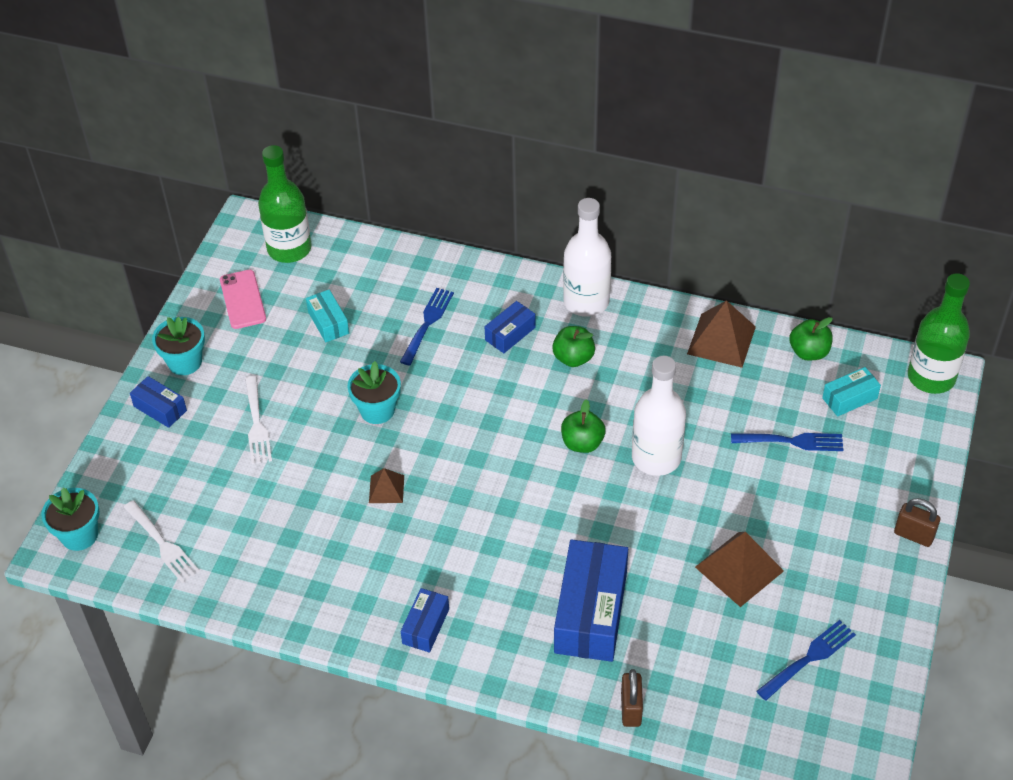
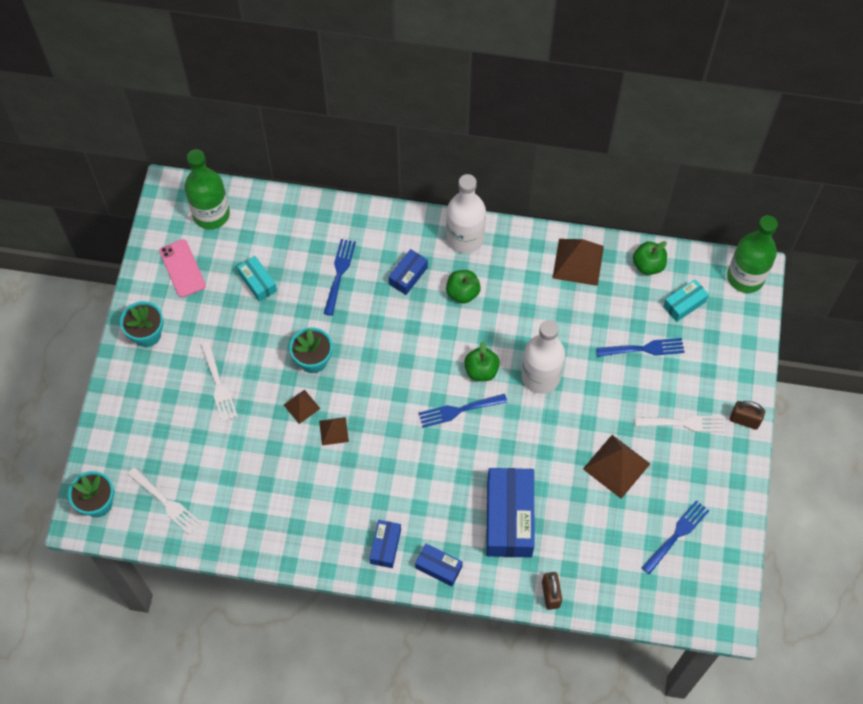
camera: 10 degrees left, 15 degrees up
blue box [130,376,187,428] -> blue box moved to [415,544,463,586]
none -> brown pyramid [284,390,320,424]
none -> blue fork [419,394,508,428]
none -> white fork [634,416,724,432]

